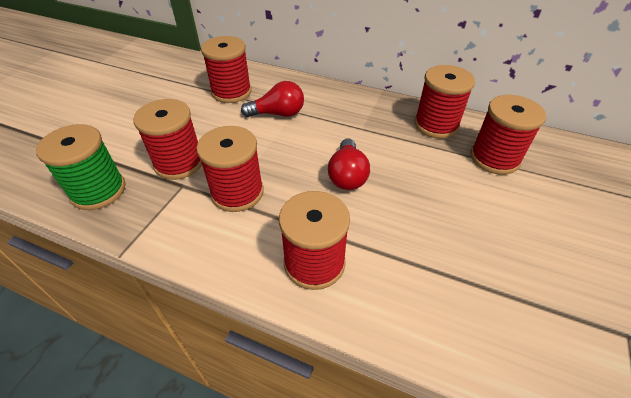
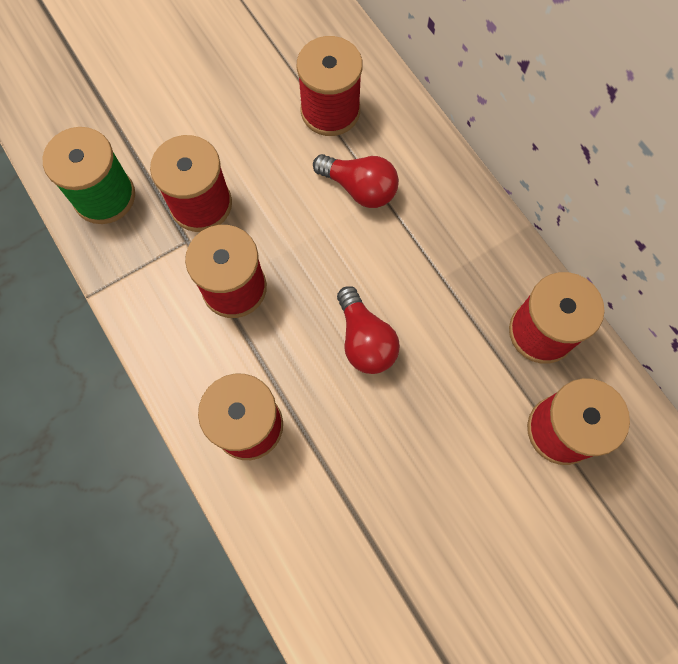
camera: 35 degrees right, 25 degrees up
red light bulb [328,138,370,190] -> red light bulb turned 60 degrees counterclockwise [337,286,400,374]

